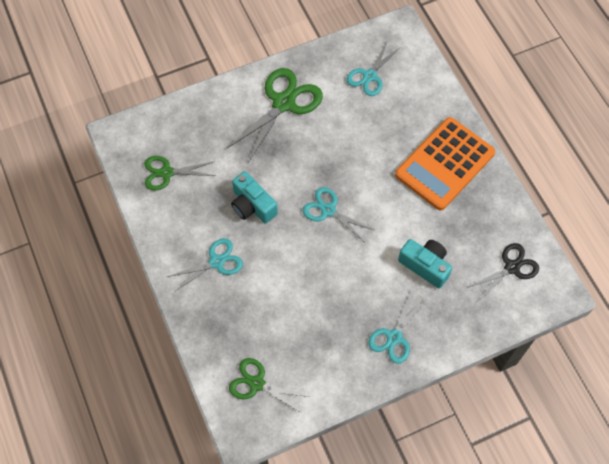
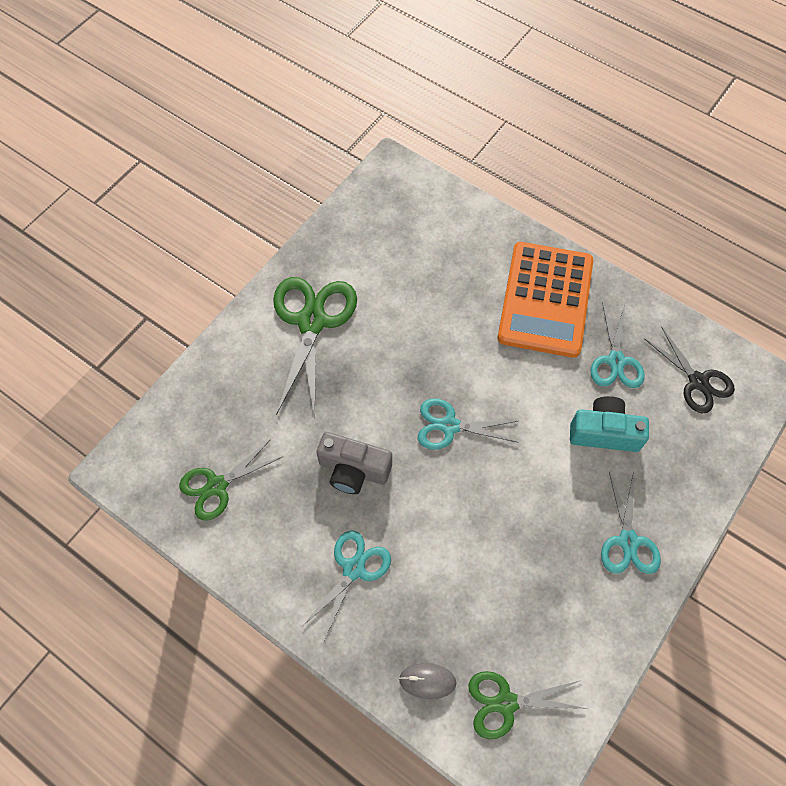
camera: 30 degrees left, 0 degrees up
turquoise camera [231,171,278,224] -> grey camera [316,432,392,494]
turquoise scissors [347,42,401,96] -> turquoise scissors moved to [591,303,645,388]
black scissors [467,243,539,302] -> black scissors turned 120 degrees clockwise [645,327,735,413]
none -> grey mouse [399,663,456,699]

